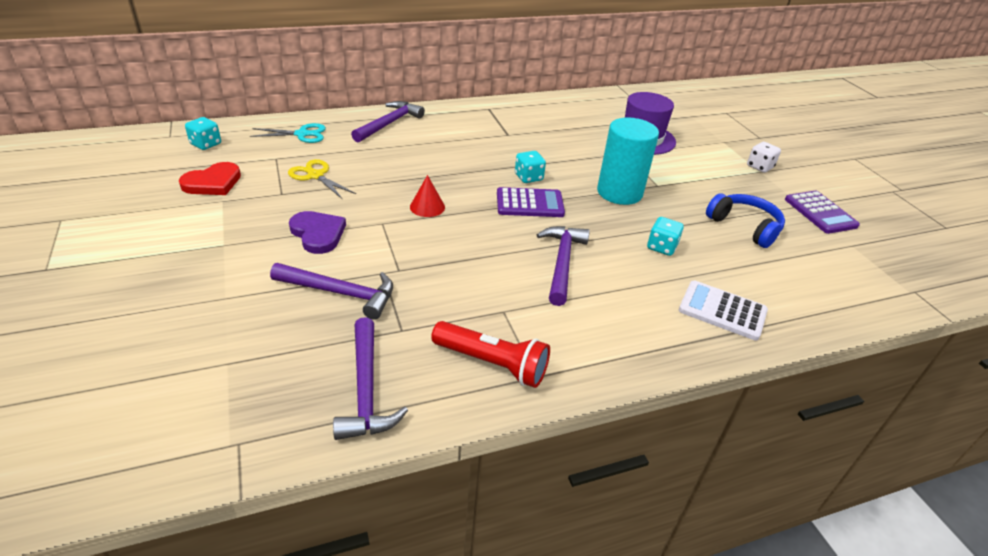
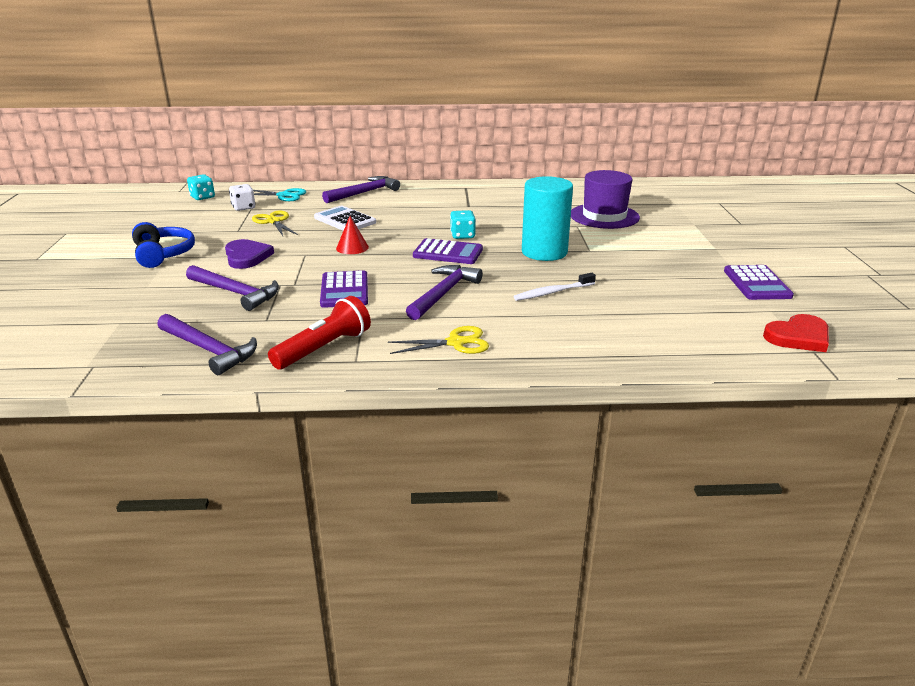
camera: 20 degrees right, 10 degrees down
red heart [179,162,241,195] -> red heart moved to [763,314,829,352]
purple hammer [333,317,408,440] -> purple hammer turned 60 degrees counterclockwise [157,314,257,375]
red flashlight [431,321,550,388] -> red flashlight turned 90 degrees counterclockwise [268,296,371,369]
turquoise dice [647,217,684,256] -> white toothbrush [514,273,596,301]
white calculator [679,281,768,340] -> white calculator moved to [314,206,376,231]
blue headphones [706,193,785,248] -> blue headphones moved to [132,222,195,268]
white dice [747,142,781,173] -> white dice moved to [229,184,255,211]
none -> purple calculator [320,270,368,308]
none -> yellow scissors [388,326,489,354]

